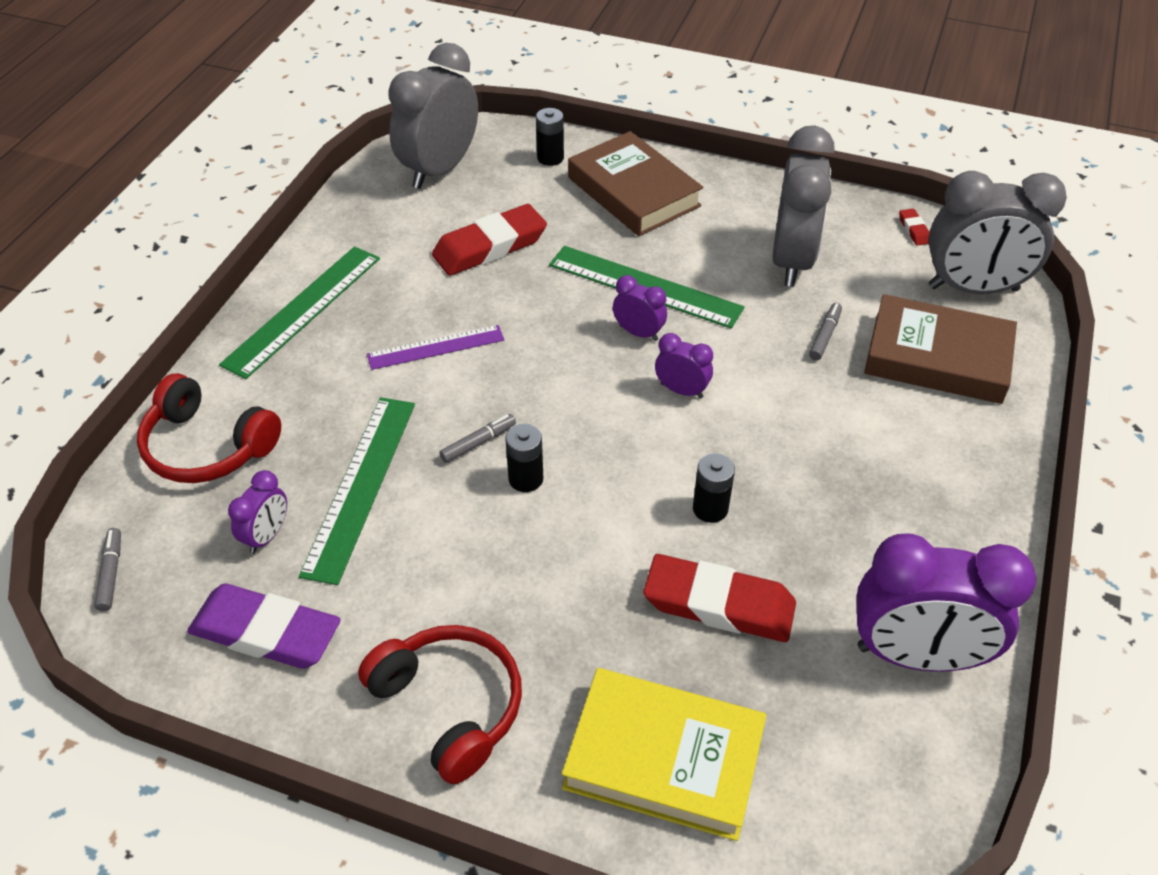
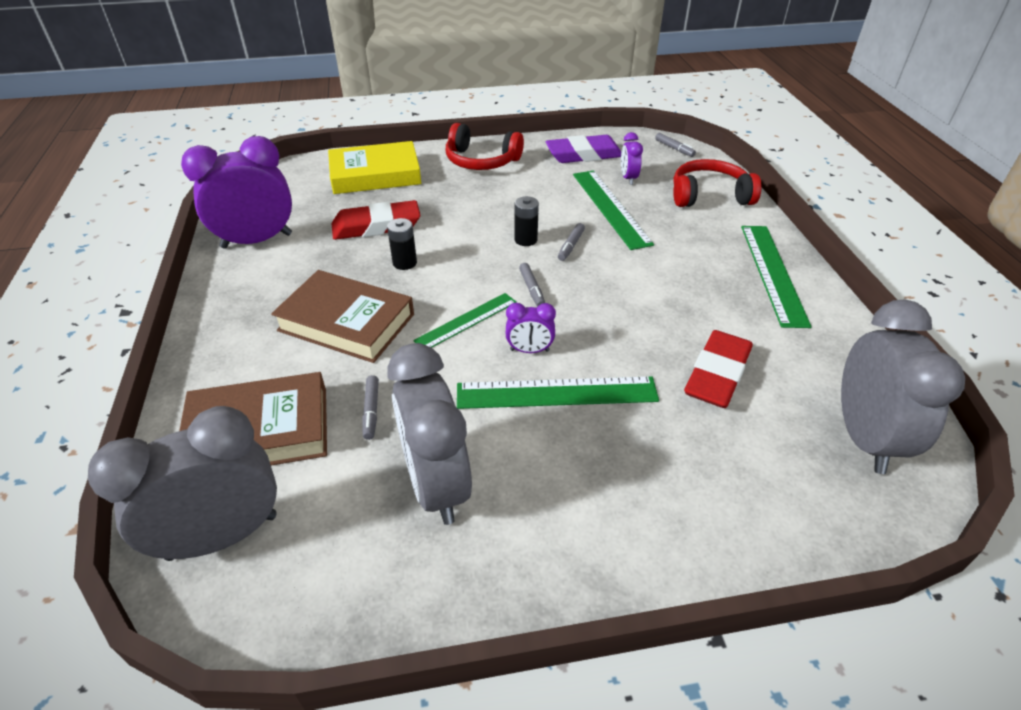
camera: 150 degrees right, 5 degrees down
purple ruler [367,325,504,370] -> none
black battery [536,108,564,166] -> none
brown book [568,131,703,236] -> brown book moved to [271,270,414,363]
purple clock [655,333,713,398] -> green ruler [413,293,517,347]
red eraser [899,209,929,246] -> none
none -> grey marker [519,263,545,307]

